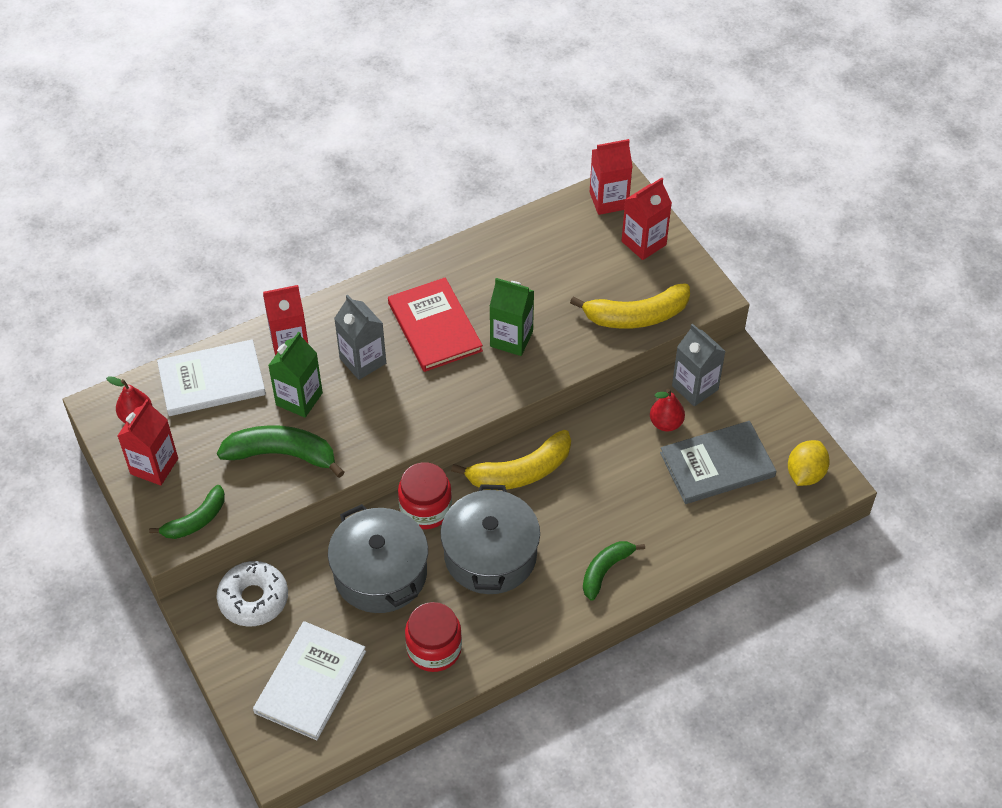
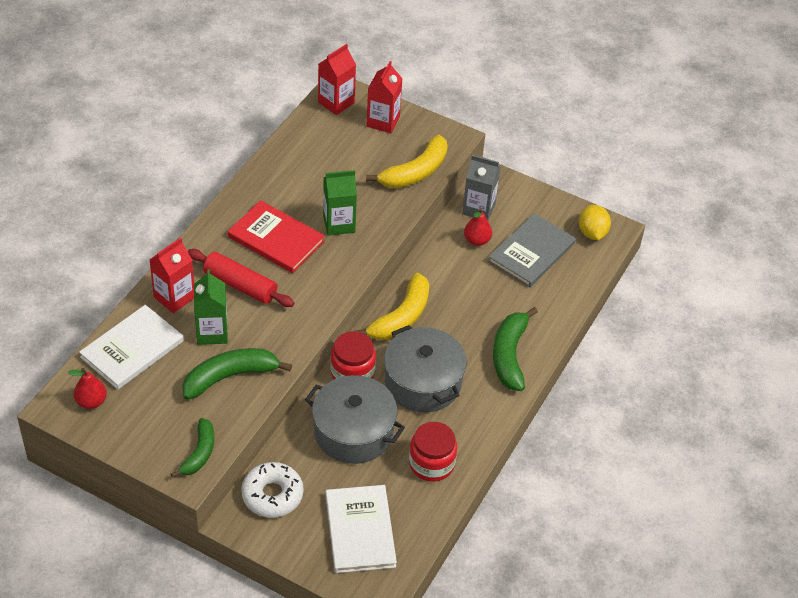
camera: 35 degrees left, 5 degrees down
red carton [118,399,178,485] -> none
grey carton [334,294,386,380] -> red rolling pin [188,249,294,307]
green banana [583,541,645,601] -> green banana [493,307,538,391], size x1.55

